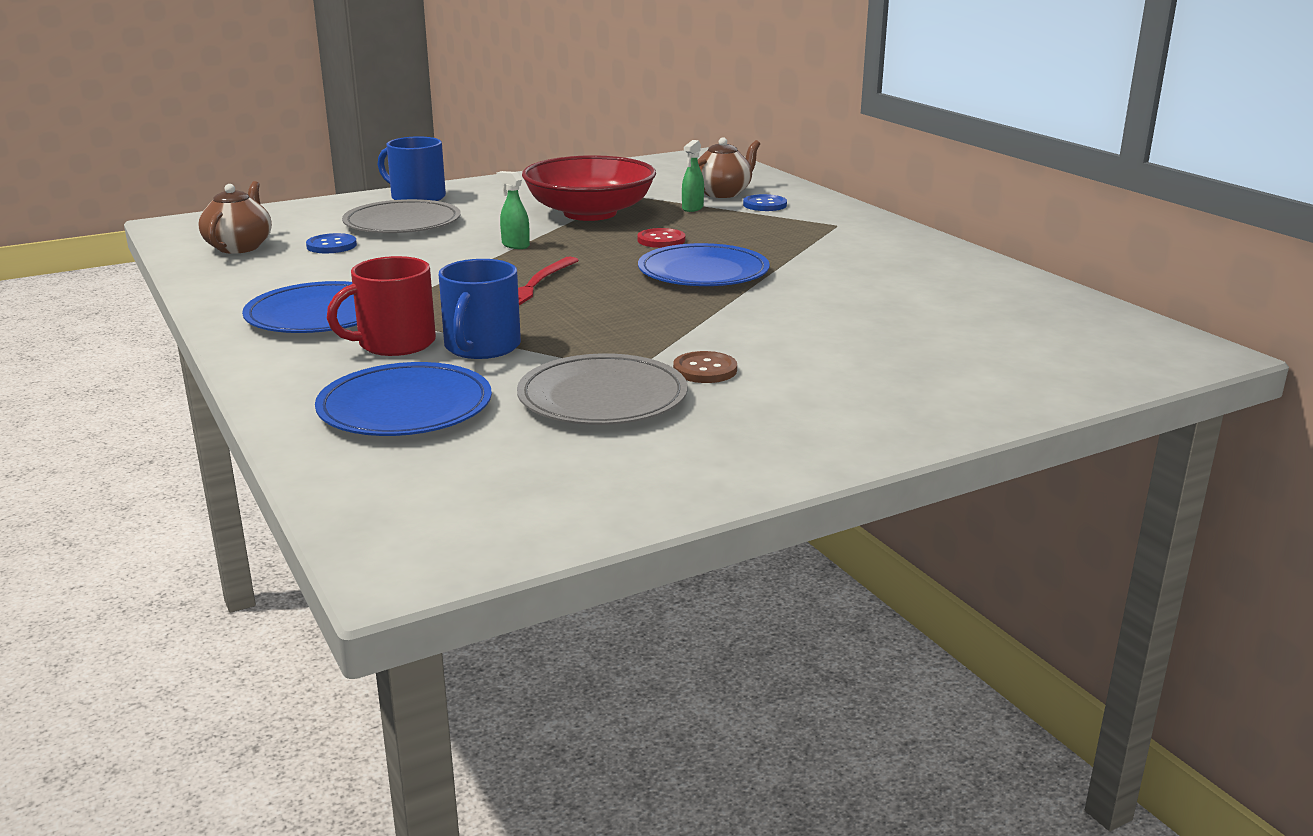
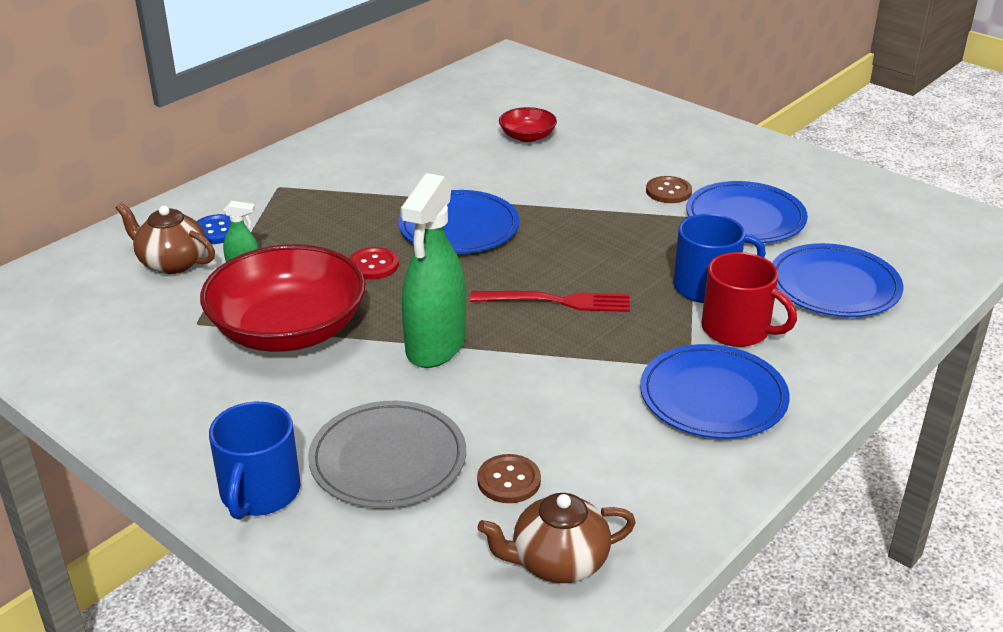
camera: 110 degrees left, 10 degrees up
blue button [306,233,357,253] -> brown button [477,454,541,503]
green spray bottle [496,171,530,249] -> green spray bottle [400,173,466,368], size x2.24
grey plate [517,353,688,425] -> blue plate [686,181,808,243]
none -> red bowl [499,107,557,142]

